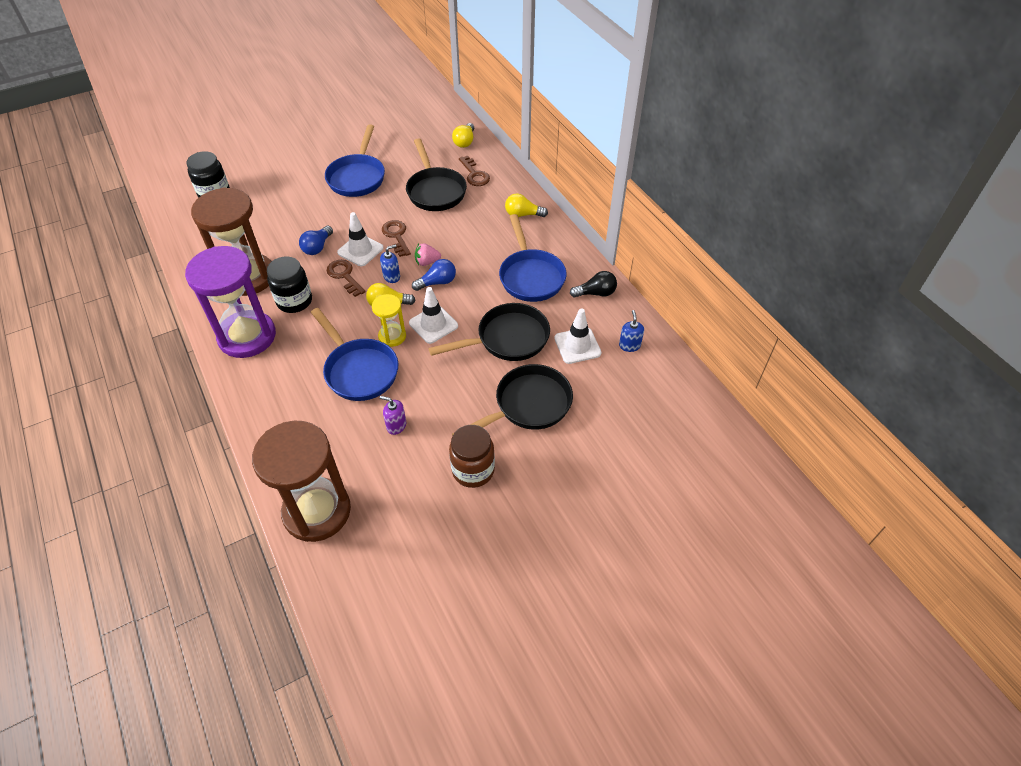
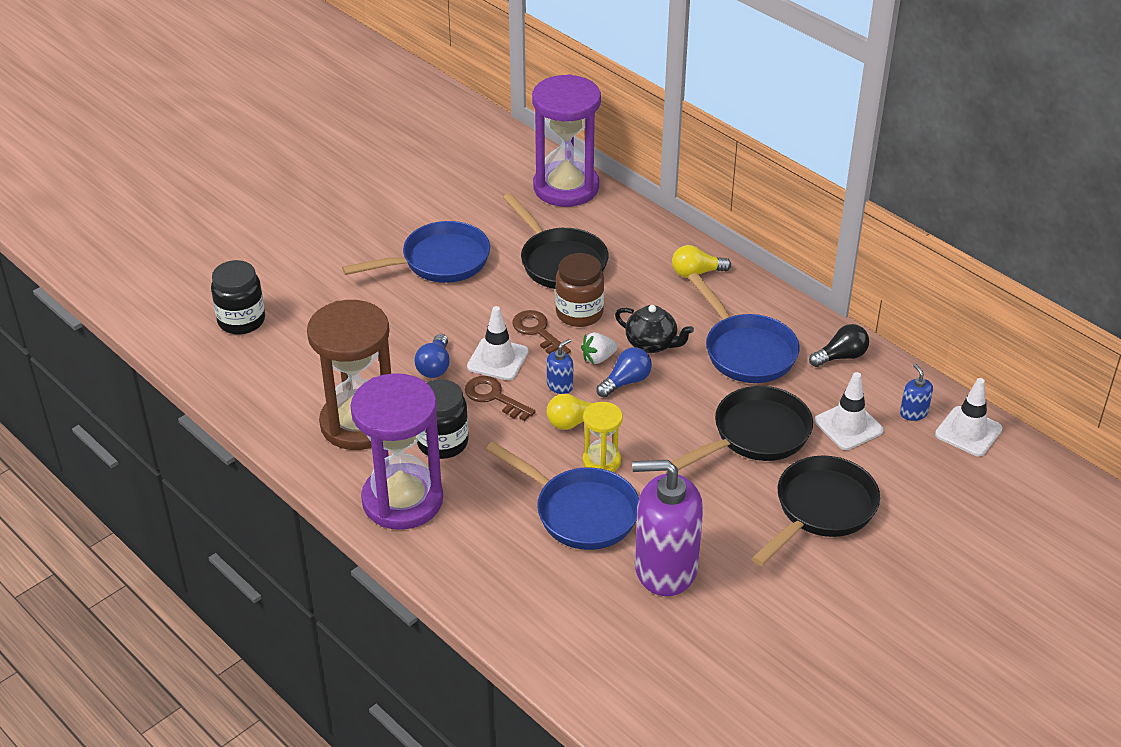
camera: 15 degrees left, 10 degrees down
brown hourglass [252,421,351,542] -> none
blue pan [325,124,385,197] -> blue pan turned 105 degrees counterclockwise [342,221,490,283]
purple soap dispenser [380,396,406,435] -> purple soap dispenser [632,460,703,596], size x2.45
white traffic cone [409,287,458,344] -> white traffic cone moved to [935,378,1003,456]
pink strawberry [415,243,441,266] -> white strawberry [581,332,618,364]
brown jar [449,425,495,488] -> brown jar moved to [555,253,604,327]
yellow light bulb [452,123,474,148] -> purple hourglass [532,74,601,207]
brown key [459,156,490,186] -> none
none -> black teapot [615,305,694,353]

